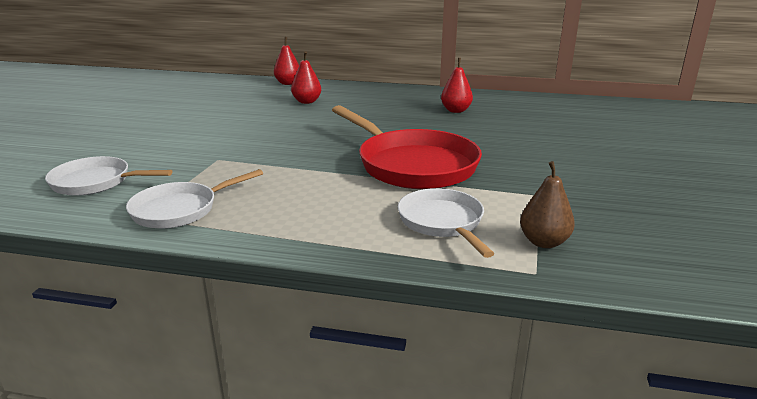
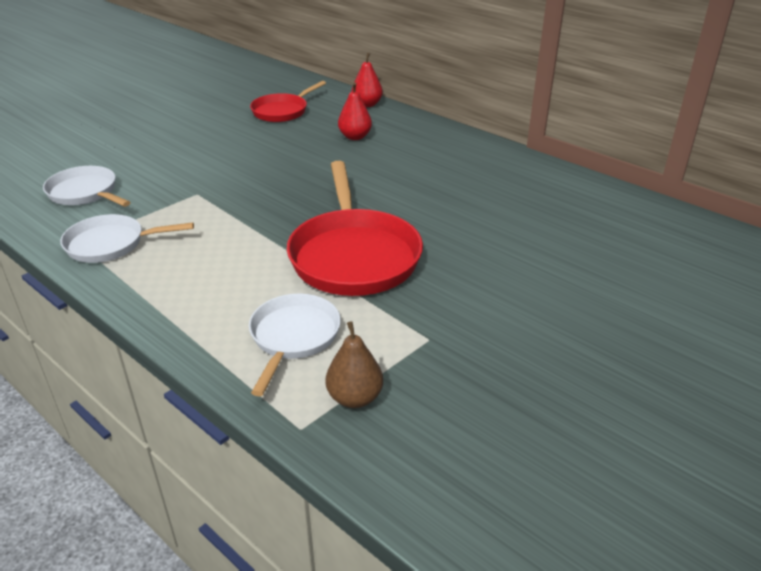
camera: 30 degrees right, 10 degrees up
red pear [441,58,473,113] -> none
none -> red pan [250,81,326,122]

